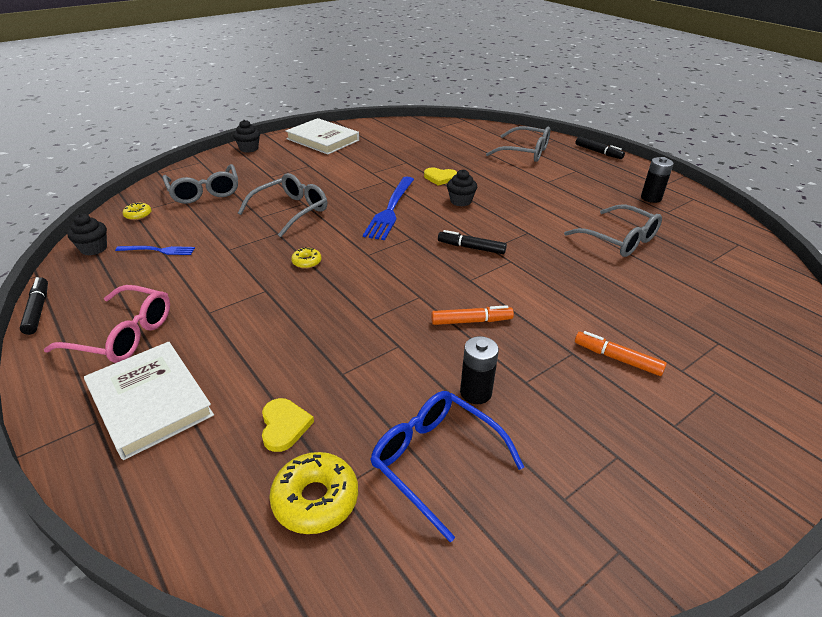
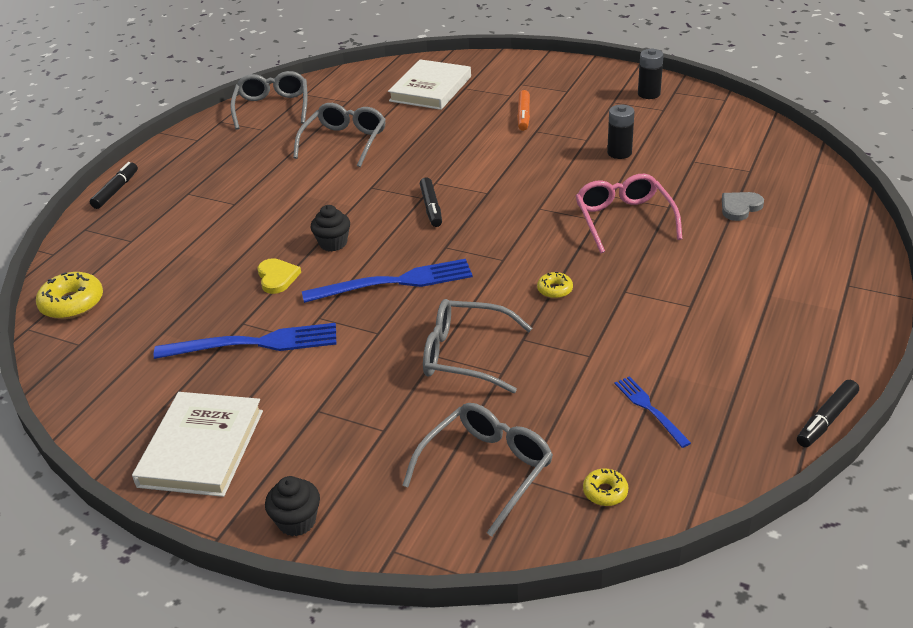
camera: 115 degrees left, 0 degrees up
pink glasses [44,285,170,363] -> pink glasses moved to [576,174,682,253]
black cupcake [67,214,107,255] -> none
white book [84,342,214,460] -> white book moved to [388,59,471,110]
yellow heart [262,398,314,452] -> grey heart [722,192,764,221]
yellow donut [269,452,358,534] -> yellow donut moved to [36,272,103,319]
blue glasses [370,391,524,542] -> none
orange marker [431,305,514,325] -> none
grey glasses [486,126,550,162] -> grey glasses moved to [230,71,308,130]
black battery [641,157,674,203] -> black battery moved to [638,49,664,99]
none -> blue fork [154,323,337,359]

